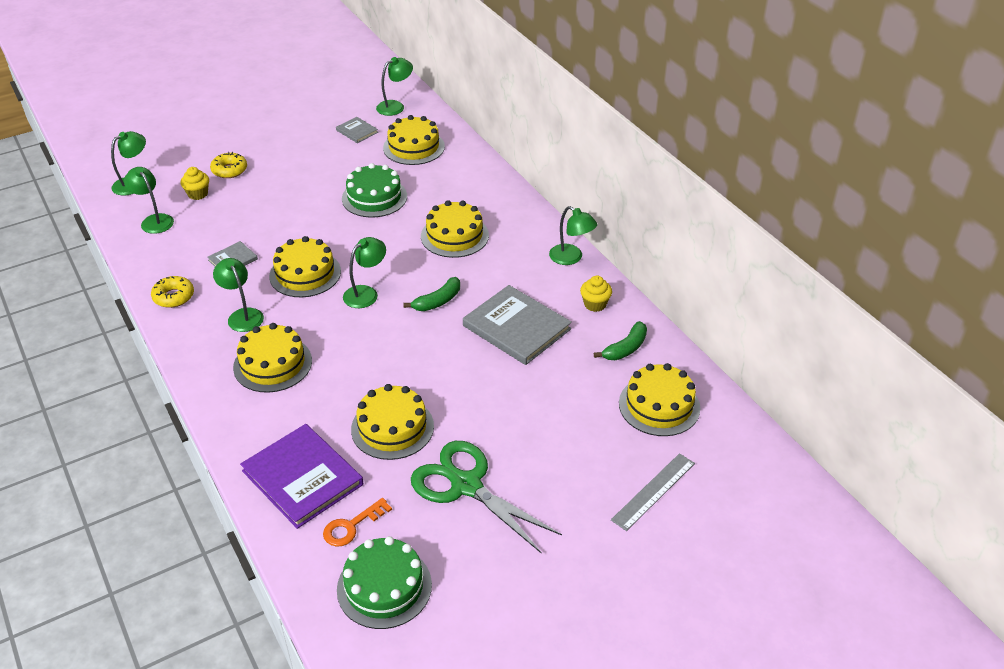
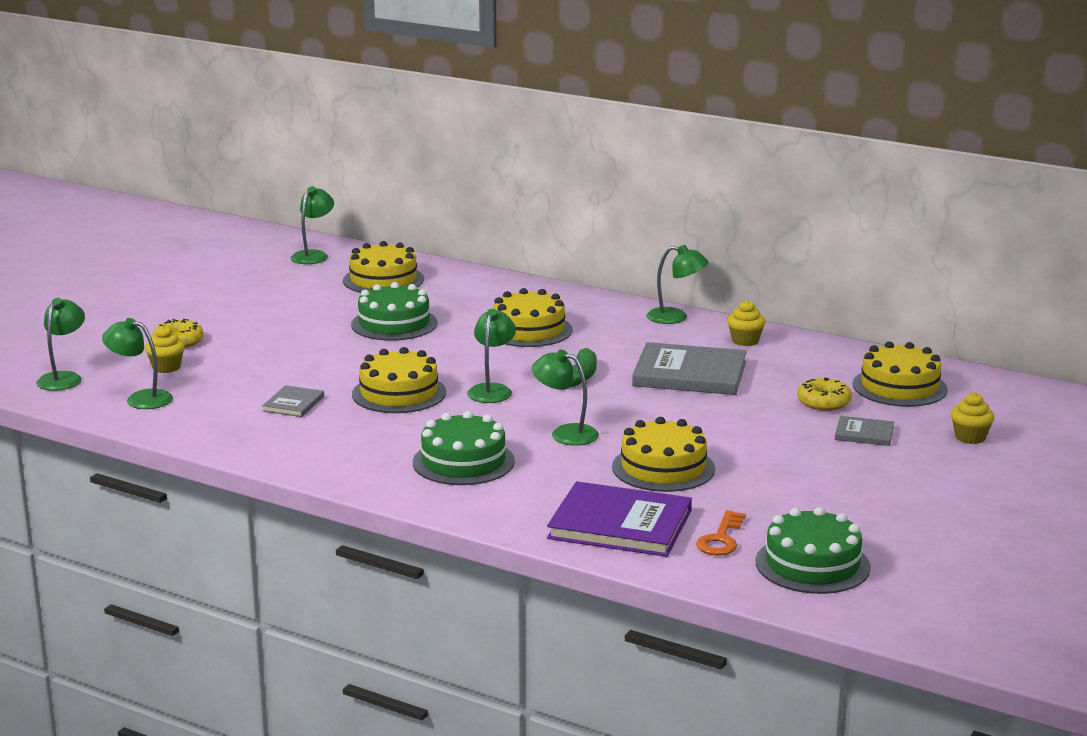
camera: 30 degrees left, 20 degrees down
yellow donut [151,276,194,308] -> yellow donut moved to [797,378,852,411]
green lamp [213,258,264,332] -> green lamp moved to [532,350,599,446]
yellow cake [233,323,312,393] -> green cake [413,411,515,485]
grey book [336,117,378,143] -> grey book moved to [835,416,894,446]
green scissors [411,441,562,554] -> none
green banana [594,321,647,360] -> none
grey ruler [611,453,695,531] -> yellow cupcake [951,392,995,444]

